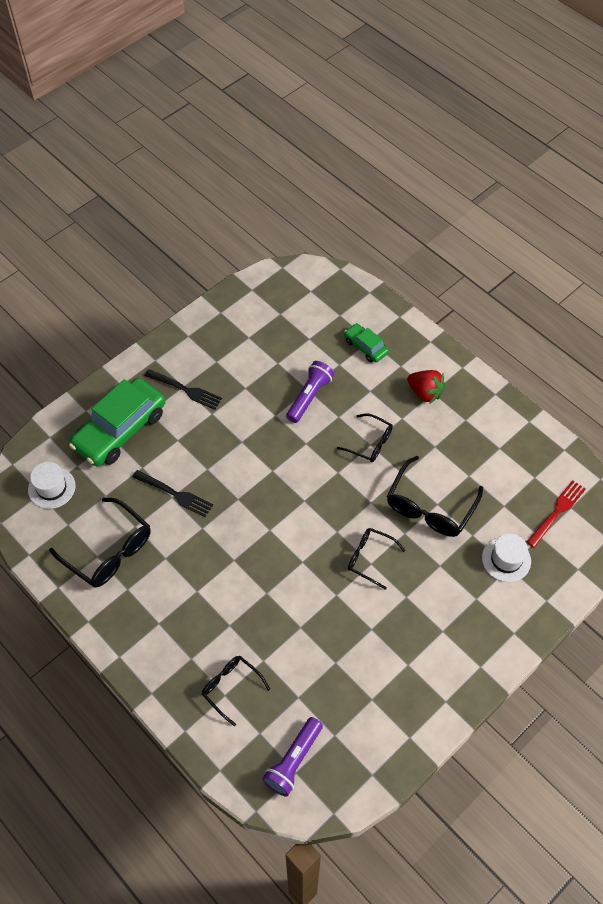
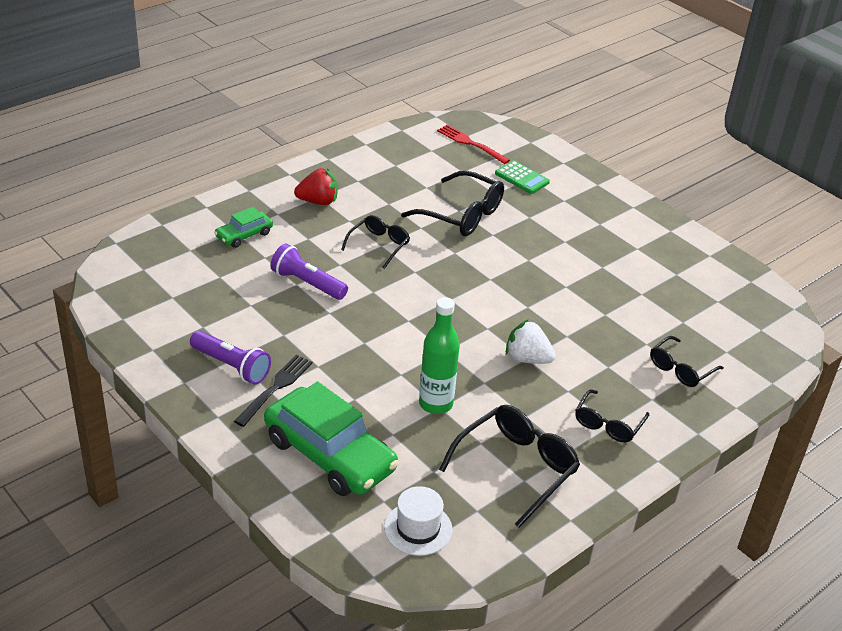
camera: 90 degrees left, 20 degrees down
black fork [132,470,213,517] -> green bottle [419,297,460,414]
purple flashlight [262,717,323,797] -> purple flashlight moved to [190,331,271,384]
black glasses [348,528,406,590] -> black glasses moved to [575,389,649,442]
red strawberry [407,370,445,404] -> red strawberry turned 45 degrees clockwise [294,168,338,205]
white hat [482,533,531,582] -> green calculator [495,161,550,194]
none -> white strawberry [506,319,556,364]

